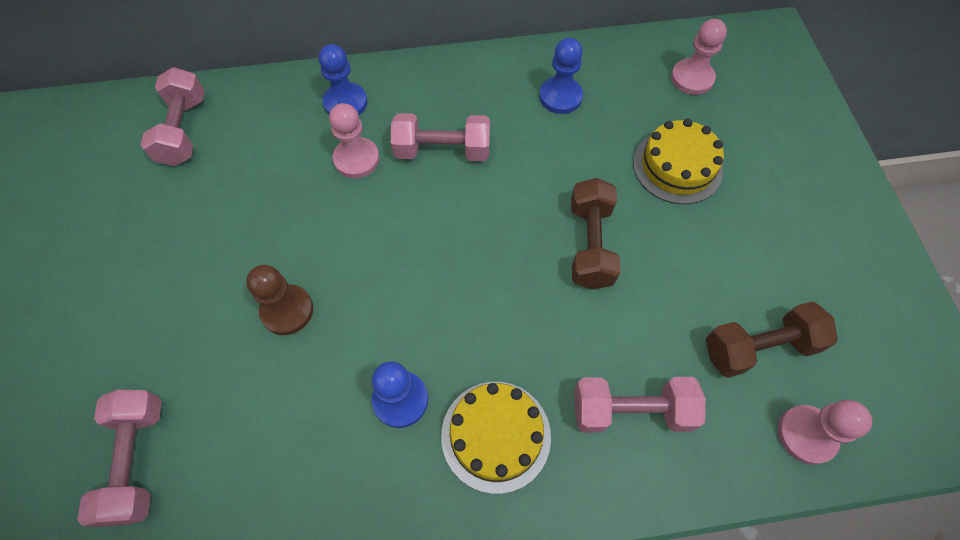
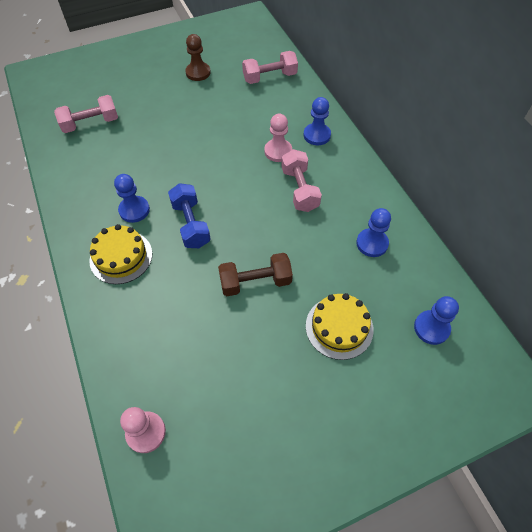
camera: 75 degrees right, 5 degrees down
brown pawn [246,265,313,335] -> brown pawn moved to [185,34,211,81]
pink dumbbell [575,377,706,433] -> none
pink pawn [671,19,727,95] -> blue pawn [414,296,459,345]
brown dumbbell [706,301,838,378] -> none
none -> blue dumbbell [168,183,211,248]

